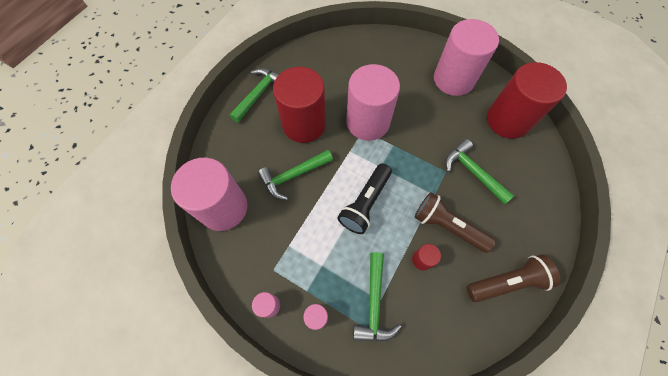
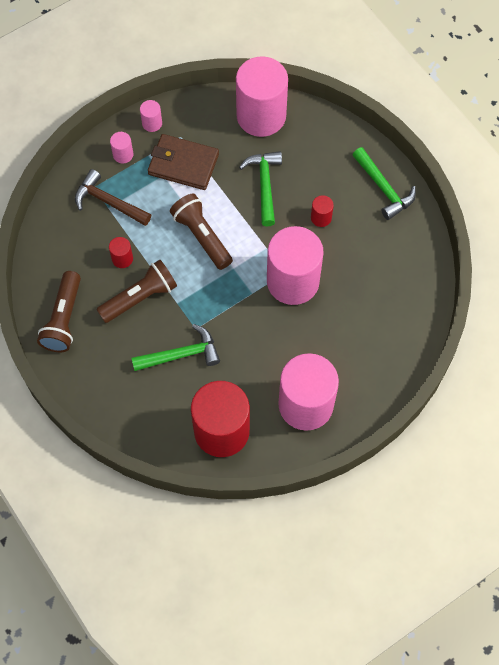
camera: 115 degrees right, 0 degrees up
red cylinder [273,67,326,143] -> red cylinder [311,195,334,227], size x0.41
black flashlight [337,163,392,234] -> brown flashlight [170,194,233,270]
green hammer [353,252,401,342] -> brown hammer [75,169,151,226]
none -> brown wallet [148,134,219,190]

